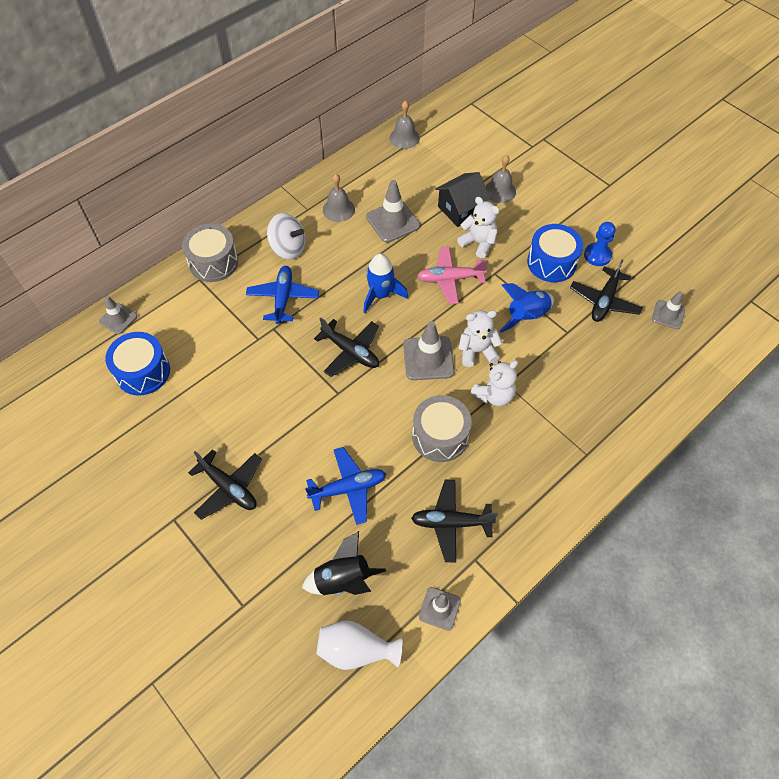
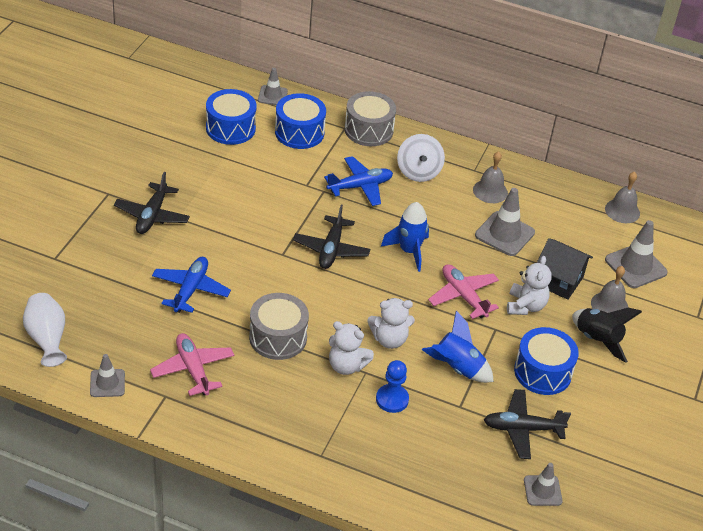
camera: 60 degrees right, 15 degrees down
black rocket [302,531,386,595] -> black rocket moved to [572,308,642,363]
blue plane [305,447,386,525] -> blue plane turned 120 degrees counterclockwise [152,257,231,313]
grey traffic cone [403,321,455,380] -> grey traffic cone moved to [605,220,668,288]
black plane [411,480,498,563] -> pink plane [150,333,235,396]
white teddy bear [458,310,502,367] -> white teddy bear turned 120 degrees clockwise [368,298,415,349]
blue pawn [584,222,616,266] -> blue pawn moved to [376,360,409,413]
none -> blue drum [275,93,326,149]

